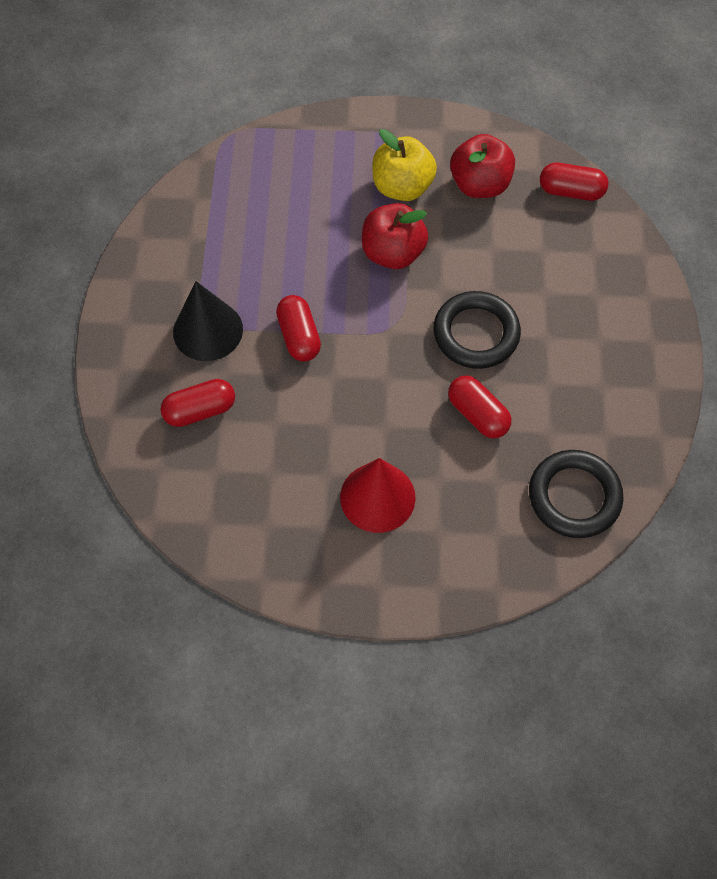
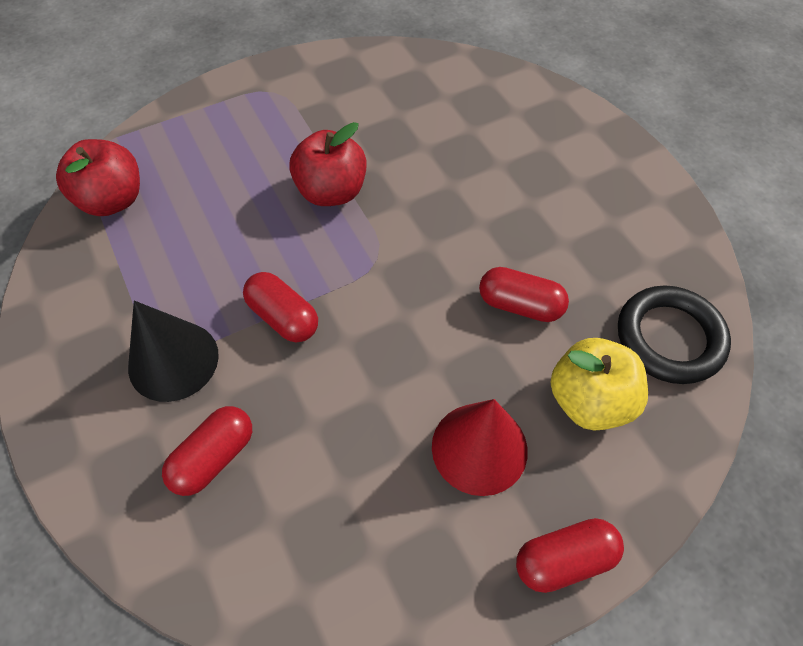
camera: 30 degrees left, 5 degrees down
yellow apple [372,129,437,201] -> yellow apple moved to [550,338,648,430]
black ring [433,291,521,369] -> none
red apple [450,134,515,198] -> red apple moved to [56,139,140,216]
red capsule [540,163,609,201] -> red capsule moved to [516,518,624,593]

